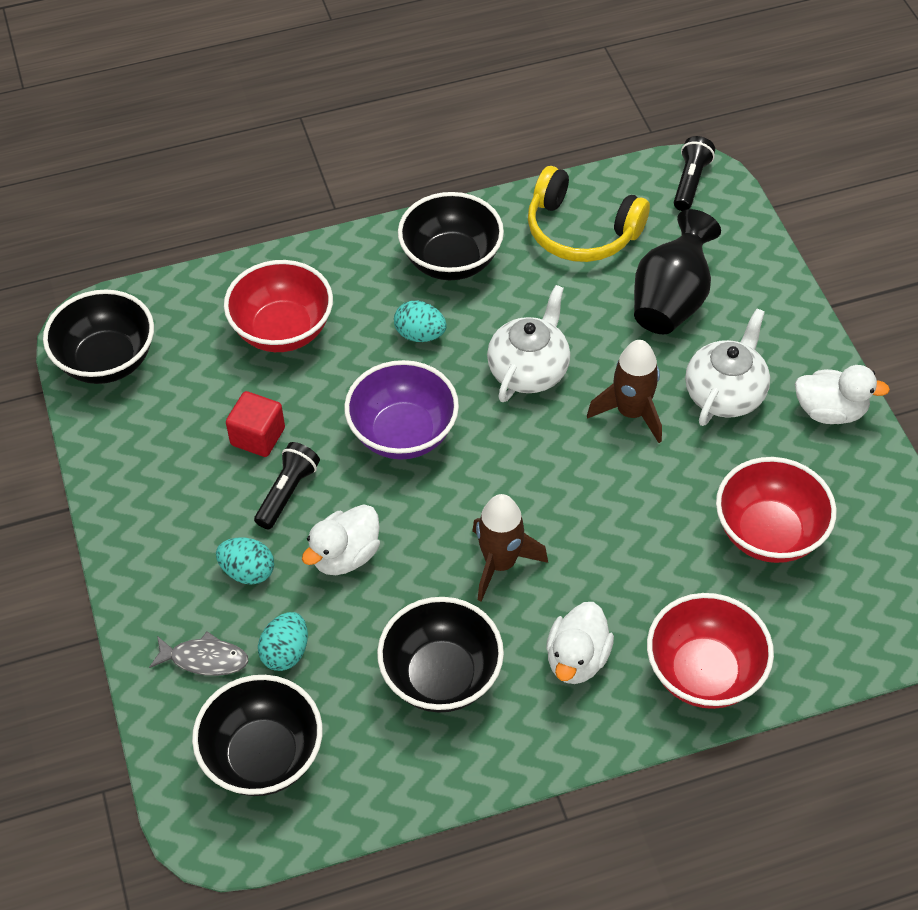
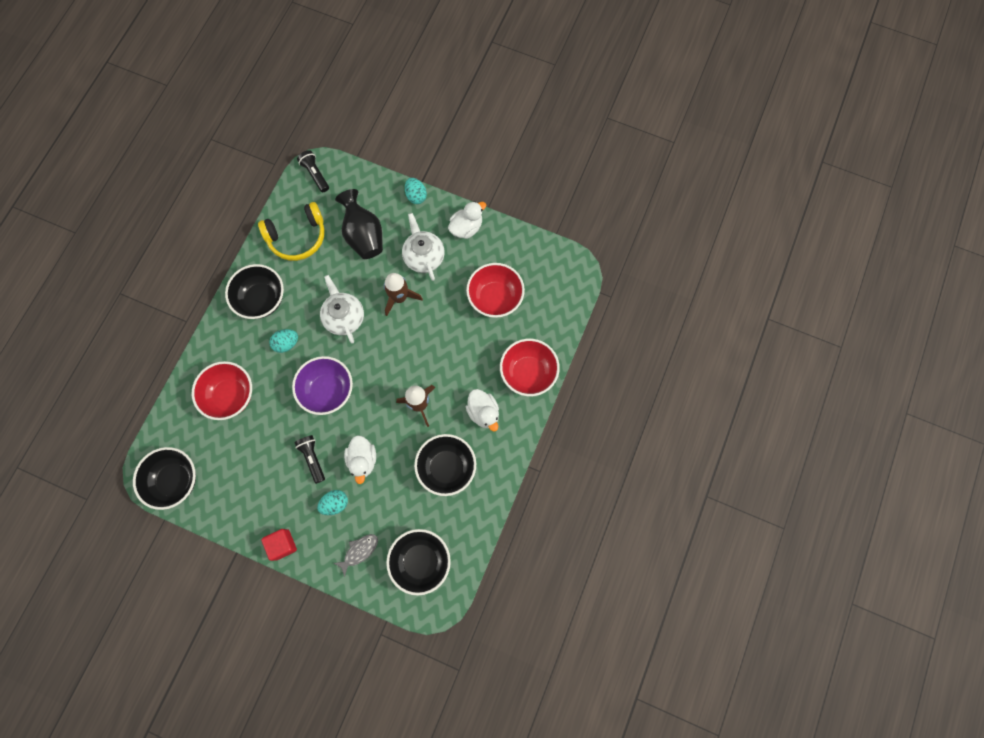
camera: 50 degrees left, 20 degrees up
red cube [226,391,285,457] -> red cube moved to [261,529,297,561]
turquoise egg [258,612,308,671] -> turquoise egg moved to [405,178,427,204]

